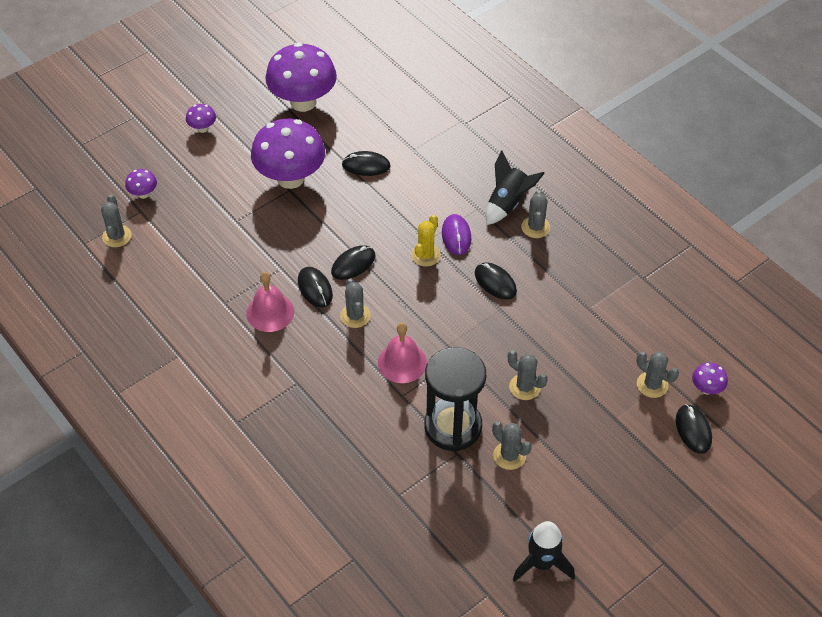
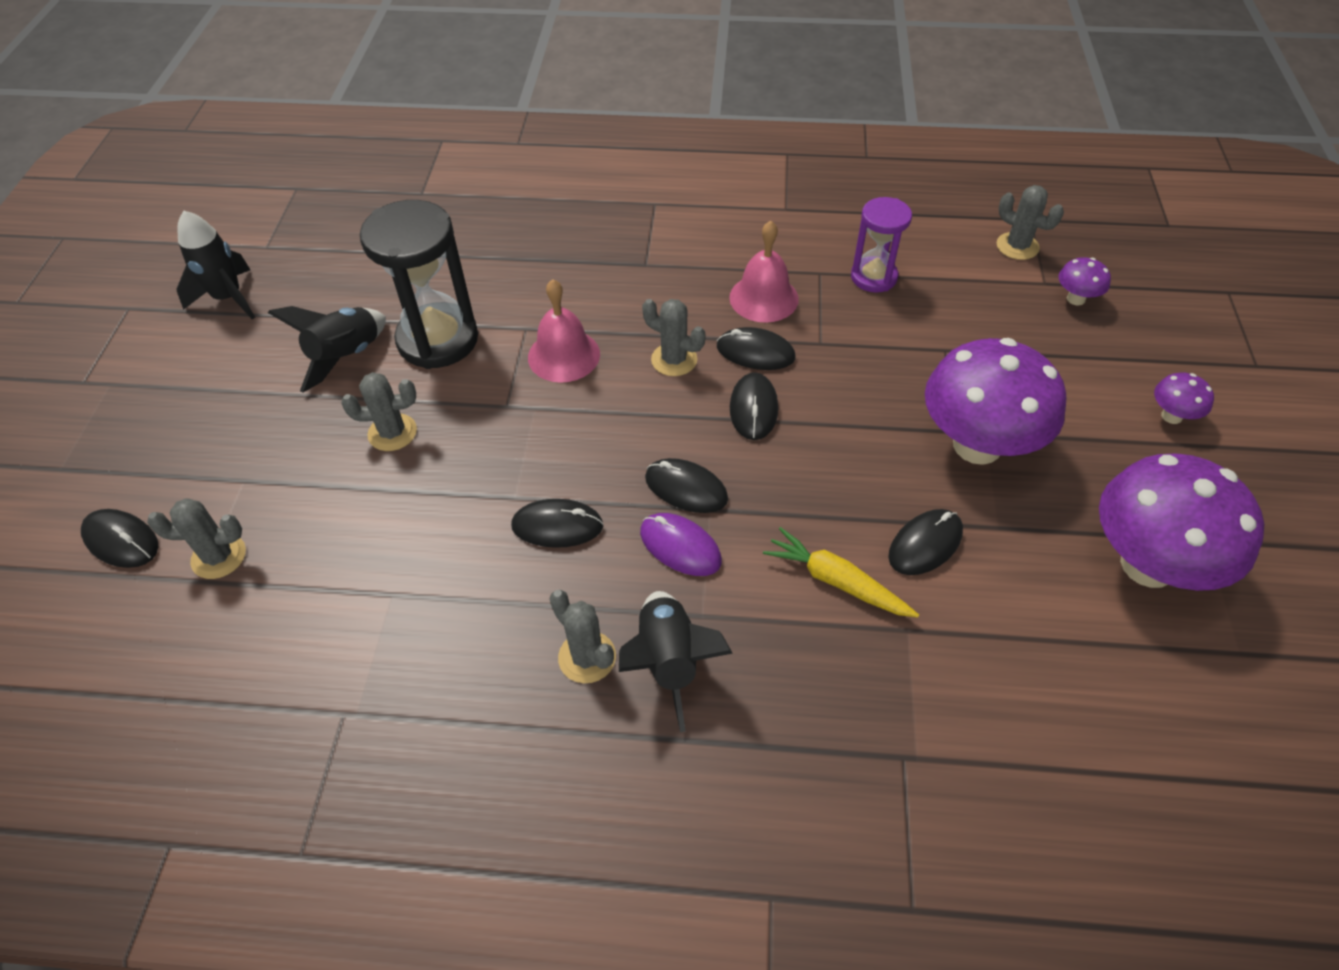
camera: 135 degrees right, 0 degrees up
yellow cactus [411,214,441,267] -> black mouse [645,458,728,513]
grey cactus [492,422,532,470] -> black rocket [268,306,386,393]
purple mushroom [692,362,728,395] -> none
none -> yellow carrot [763,527,919,618]
none -> purple hourglass [851,197,912,293]

